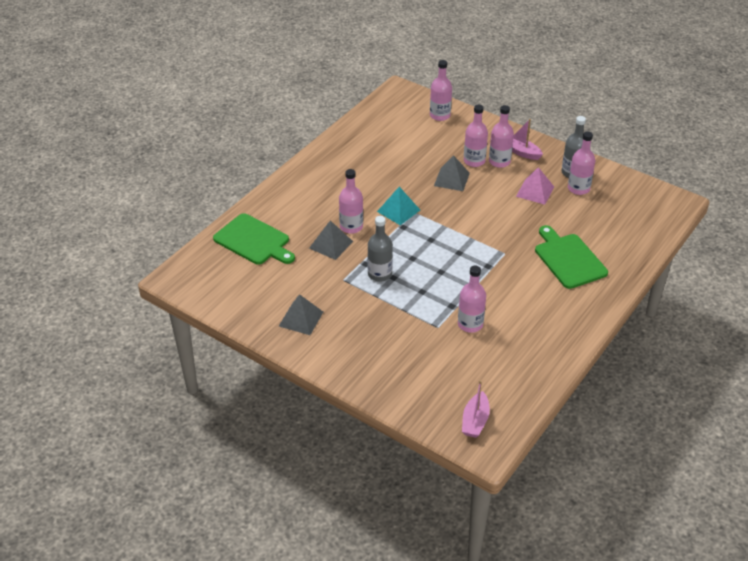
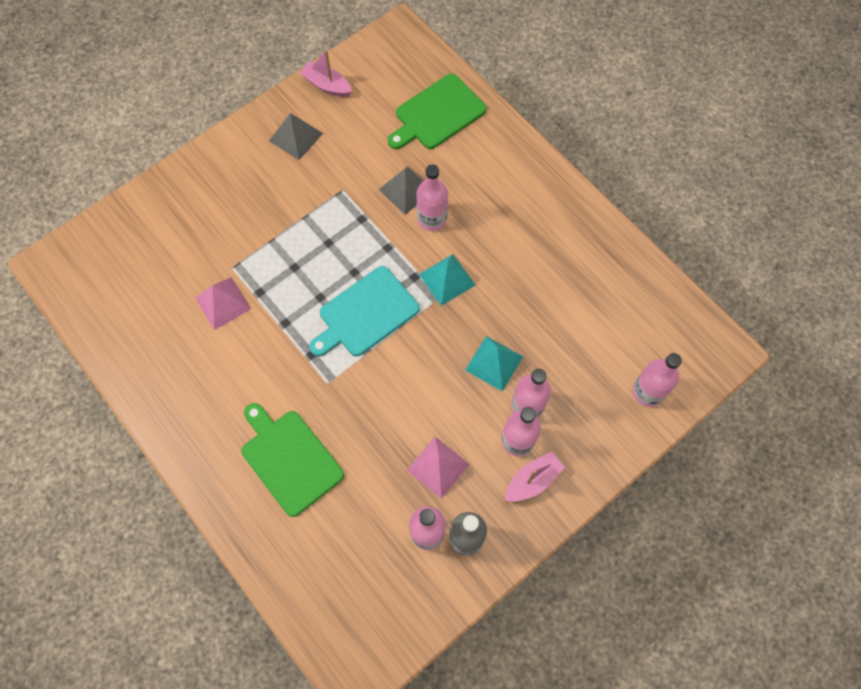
camera: 105 degrees right, 25 degrees up
grey bottle [368,216,393,282] -> none
grey pyramid [434,155,470,191] -> turquoise pyramid [465,336,523,391]
pink bottle [458,265,486,333] -> pink pyramid [195,277,251,330]
pink boat [462,380,490,438] -> pink boat moved to [300,50,352,97]
green cutting board [535,225,608,289] -> green cutting board turned 120 degrees counterclockwise [242,403,344,517]
none -> turquoise cutting board [309,266,419,356]

